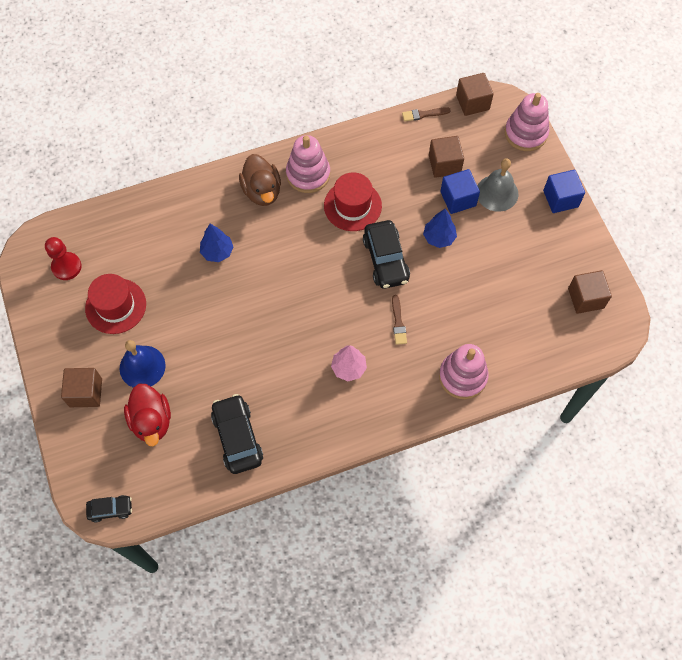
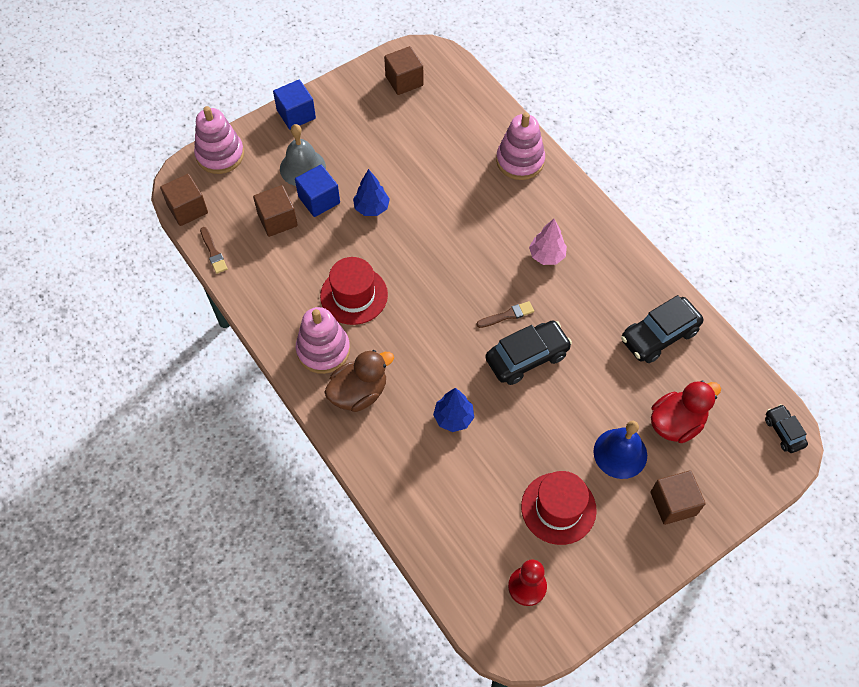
camera: 105 degrees left, 5 degrees down
black car [363,220,410,289] -> black car moved to [485,321,572,385]
brown brush [392,295,407,345] -> brown brush moved to [477,301,534,328]

